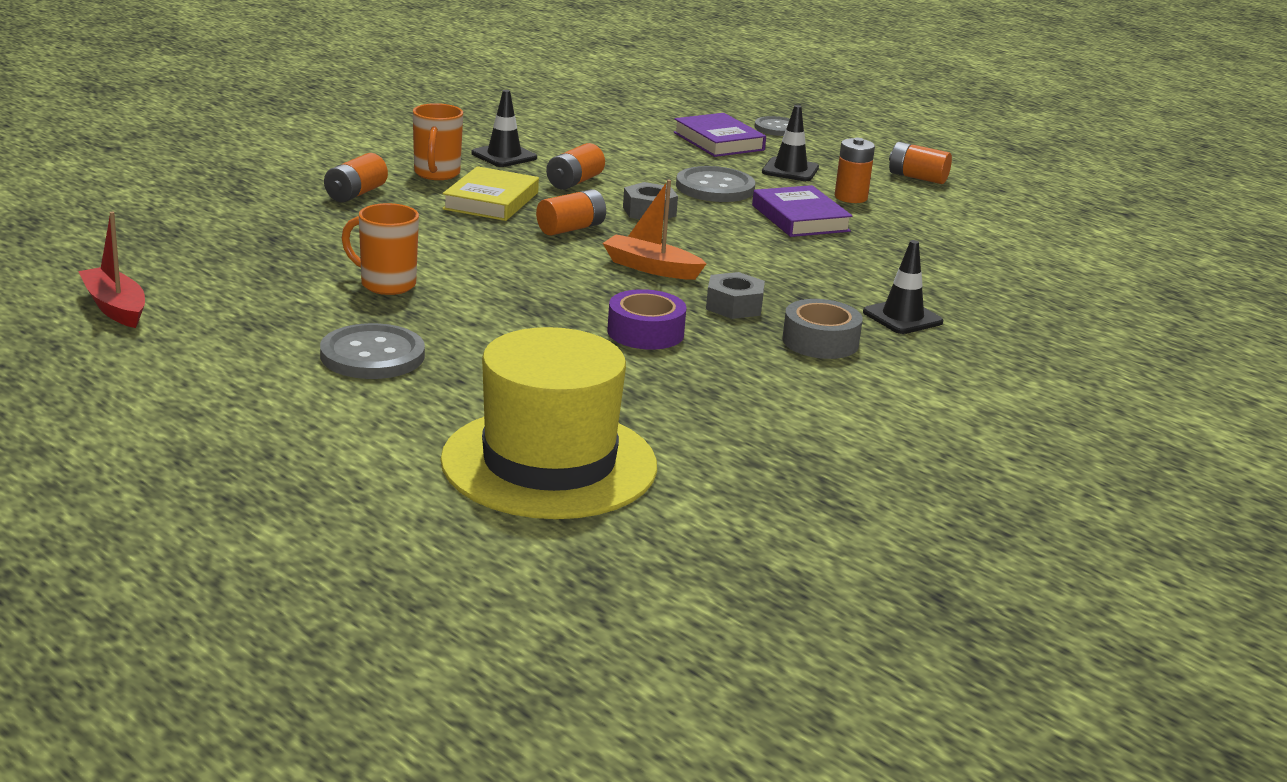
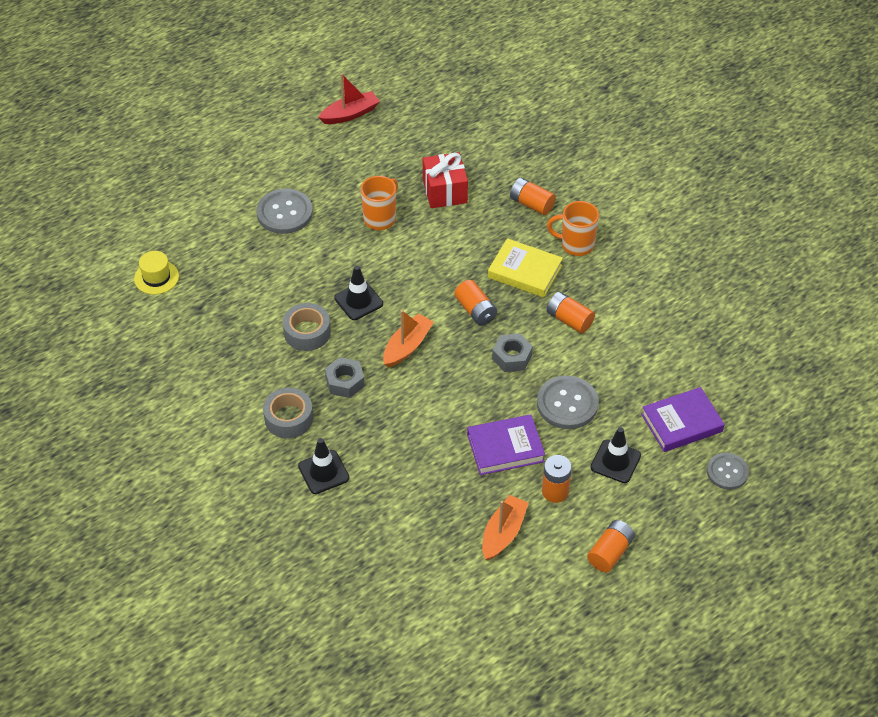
camera: 100 degrees right, 25 degrees up
yellow hat [440,327,657,519] -> yellow hat [134,251,179,294], size x0.41
black traffic cone [472,90,537,167] -> black traffic cone moved to [334,266,383,320]
purple tape [607,289,687,350] -> grey tape [283,303,331,351]
none -> red gift [423,152,468,208]
none -> orange boat [482,495,528,560]

